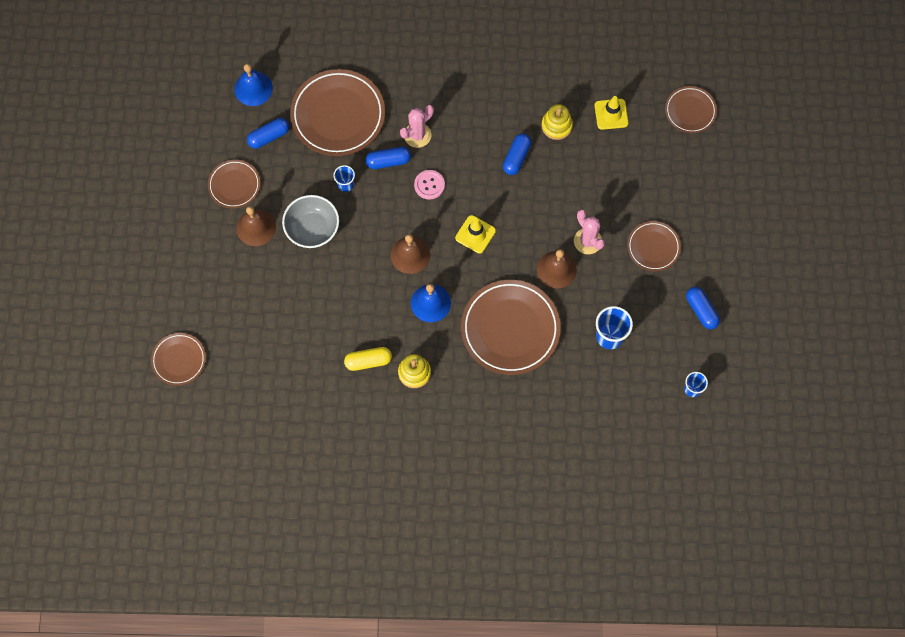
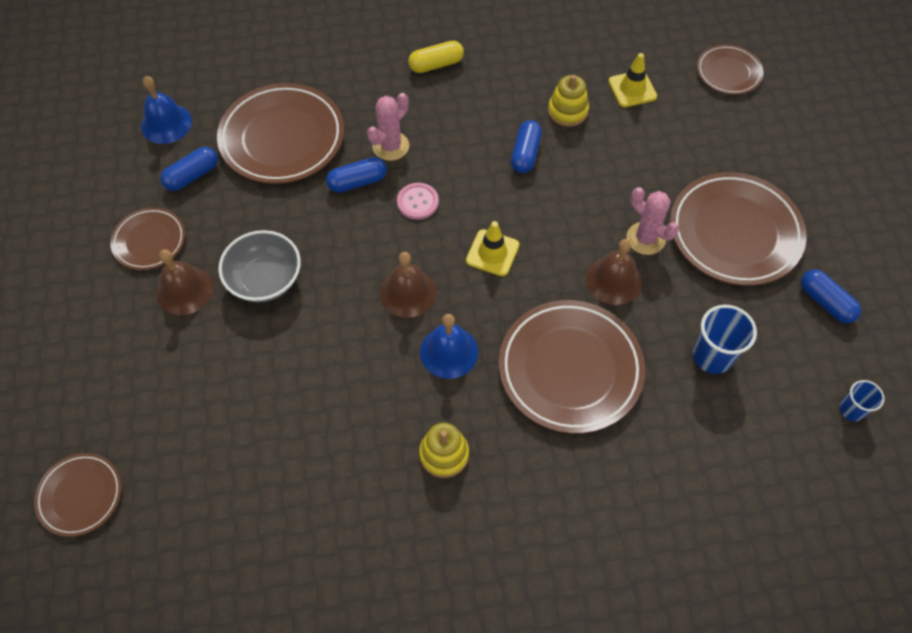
camera: 10 degrees left, 10 degrees down
blue cup [333,165,355,192] -> none
yellow capsule [344,347,392,371] -> yellow capsule moved to [408,40,464,73]
brown plate [627,221,681,271] -> brown plate [670,172,807,286], size x1.83

